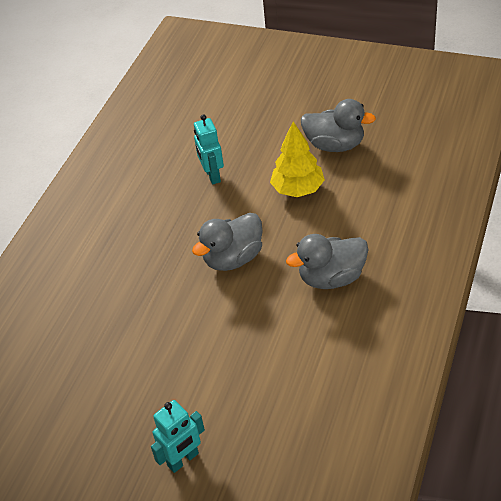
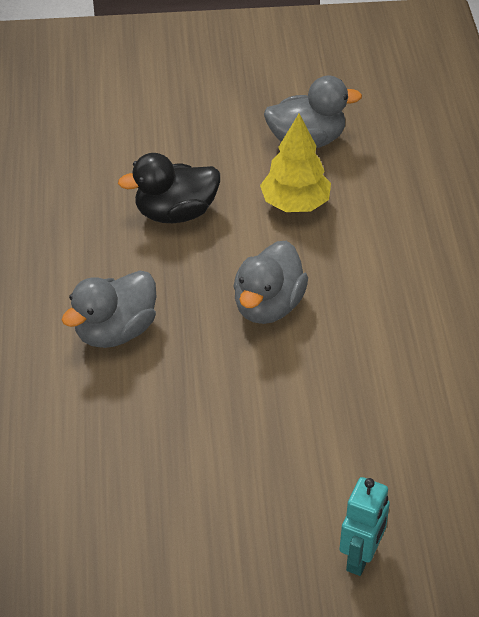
camera: 30 degrees left, 0 degrees up
turquoise robot [194,114,224,185] -> black duck [118,153,220,223]
grey duck [286,234,368,289] -> grey duck moved to [62,270,156,348]

